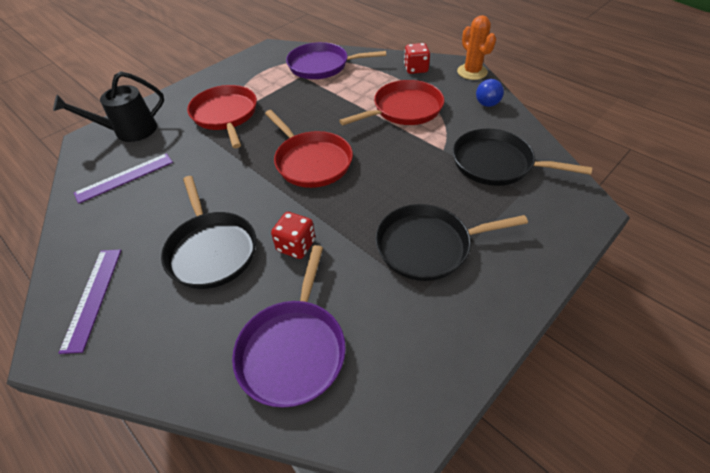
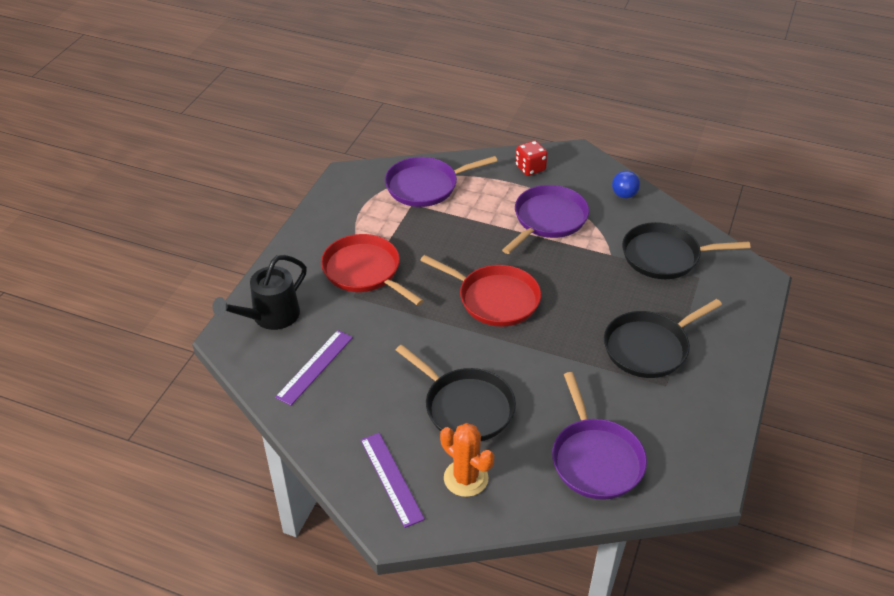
camera: 25 degrees left, 5 degrees down
red dice [271,212,315,259] -> none
red pan [339,80,444,125] -> purple pan [502,185,589,254]
orange cactus [457,15,496,80] -> orange cactus moved to [440,423,494,497]

